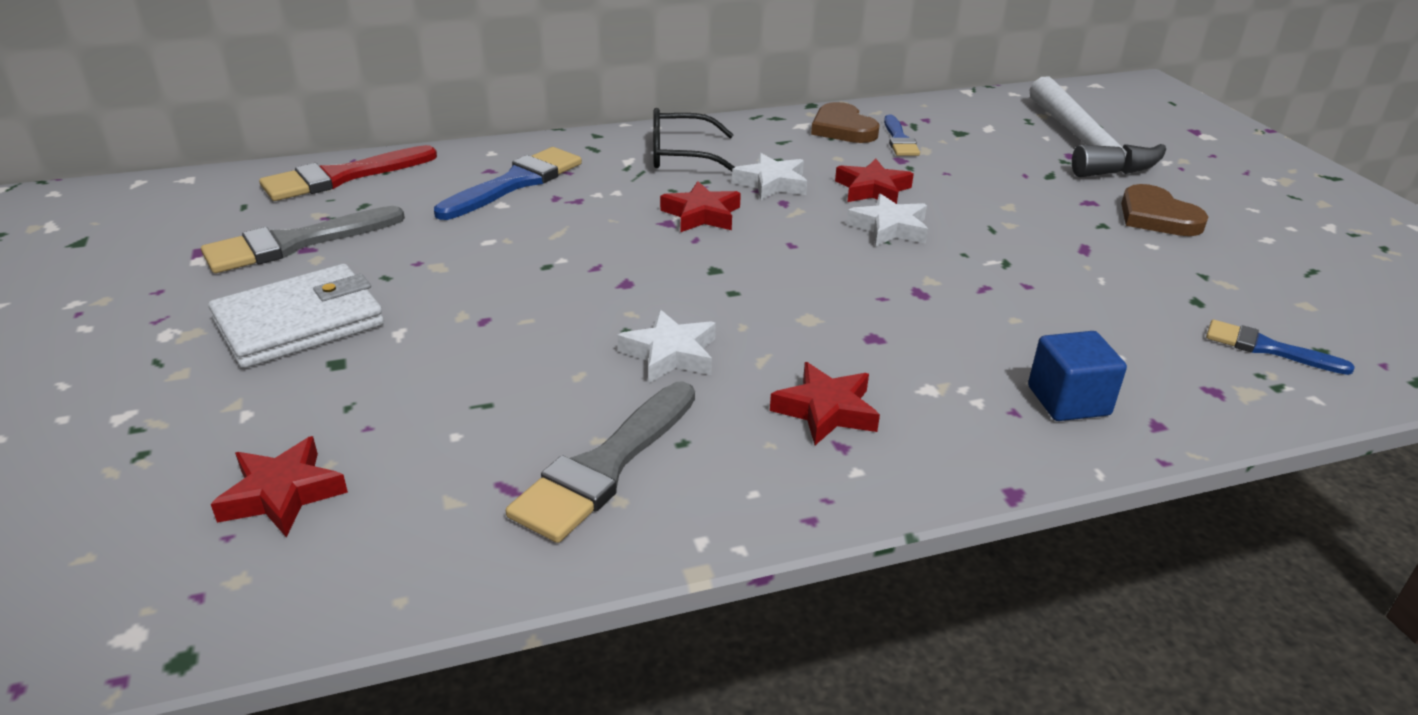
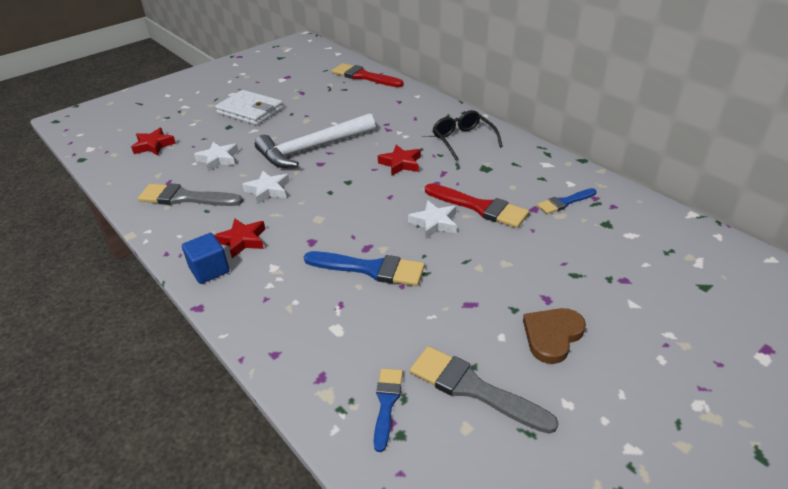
camera: 70 degrees right, 5 degrees up
grey brush [201,206,405,273] -> grey brush moved to [410,346,559,434]
blue brush [434,147,582,220] -> blue brush moved to [304,251,425,286]
white star [732,153,807,201] -> white star moved to [194,142,238,172]
brown heart [811,102,880,143] -> none
red star [835,159,914,204] -> red brush [425,184,529,228]
blue cube [1028,331,1127,421] -> blue cube moved to [182,233,230,284]
white hammer [1029,77,1166,177] -> white hammer moved to [255,113,375,168]

